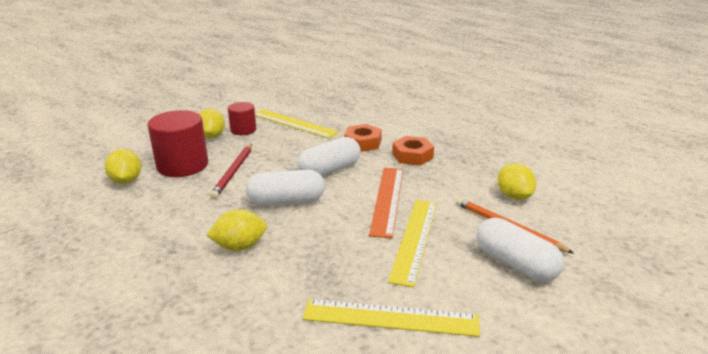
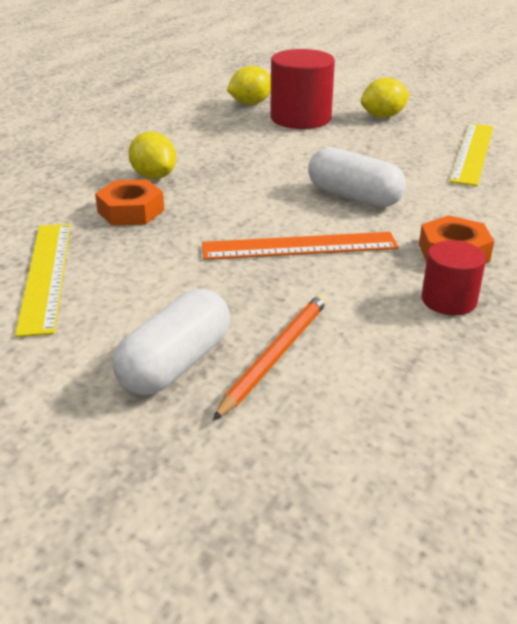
camera: 75 degrees right, 5 degrees up
red pencil [210,144,252,199] -> none
red cylinder [228,102,256,135] -> red cylinder moved to [422,240,486,315]
white capsule [246,170,325,205] -> none
orange nut [344,124,382,152] -> orange nut moved to [95,180,164,226]
yellow ruler [388,200,437,288] -> none
yellow lemon [497,163,536,200] -> none

